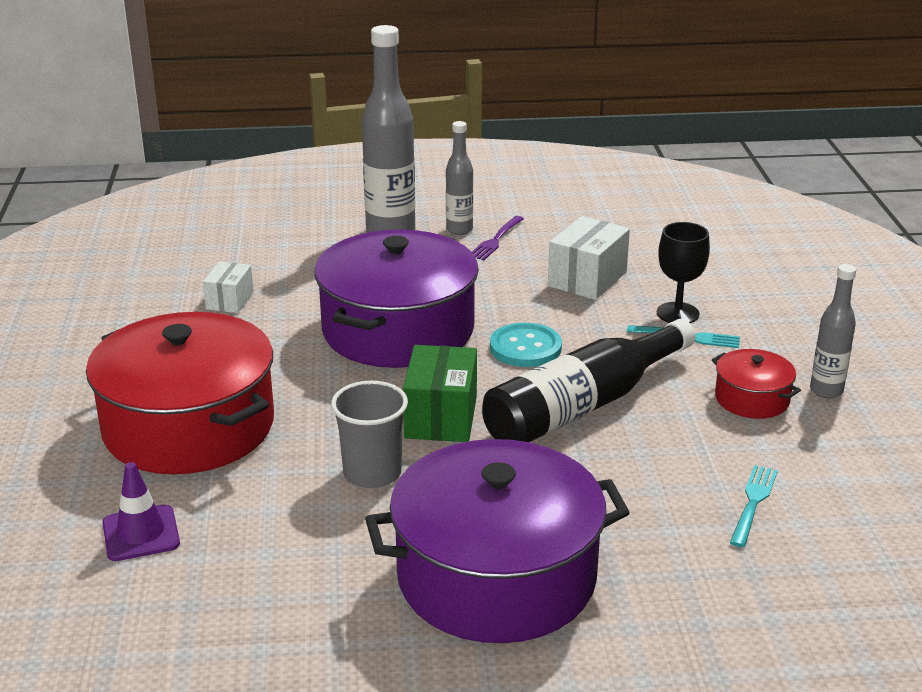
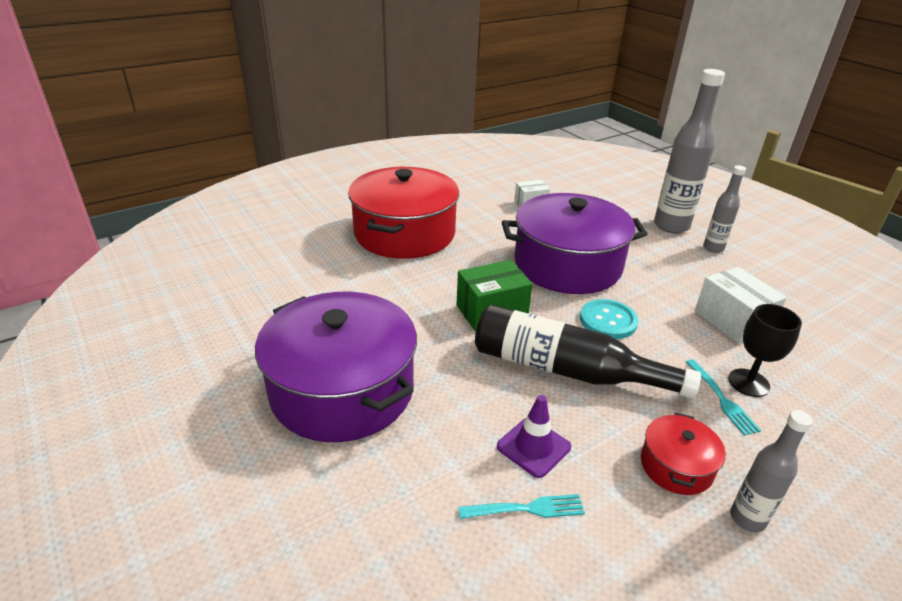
camera: 60 degrees right, 5 degrees up
purple traffic cone [102,462,180,561] -> purple traffic cone moved to [497,395,571,478]
grey cup [331,381,408,488] -> none
purple fork [472,216,524,260] -> none
white box [548,216,630,300] -> white box turned 60 degrees clockwise [695,267,787,344]

